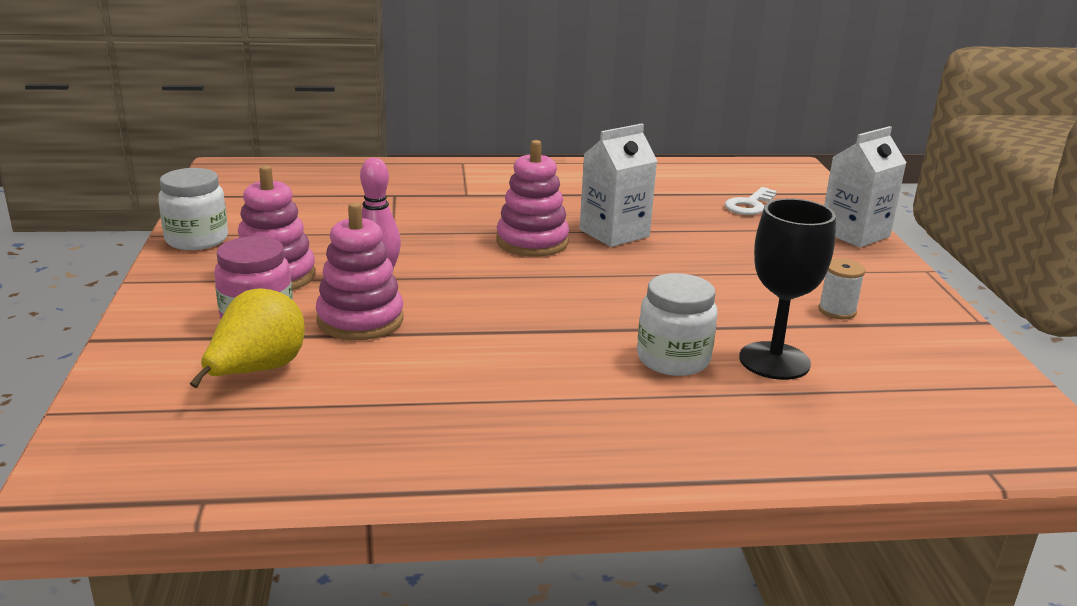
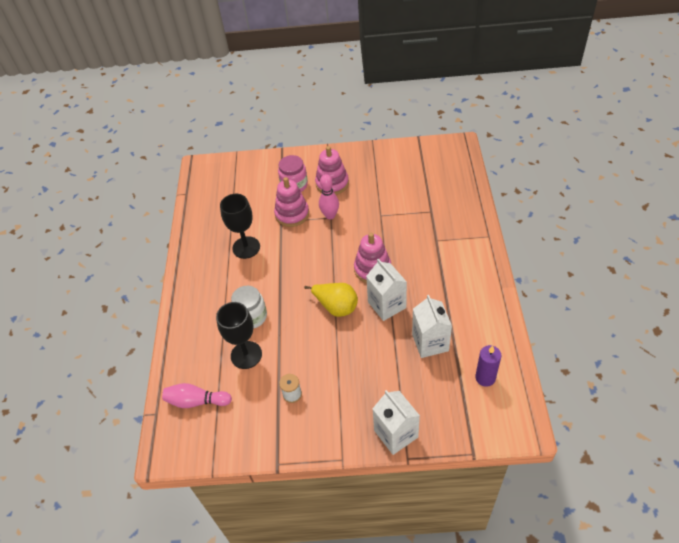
camera: 100 degrees right, 25 degrees up
white jar [158,168,228,250] -> none
yellow pear [190,288,305,388] -> yellow pear moved to [304,283,358,317]
white key [725,187,777,215] -> none
none -> pink bowling pin [162,383,232,408]
none -> black goblet [220,194,260,259]
none -> white carton [412,295,452,358]
none -> purple candle [475,345,501,387]

